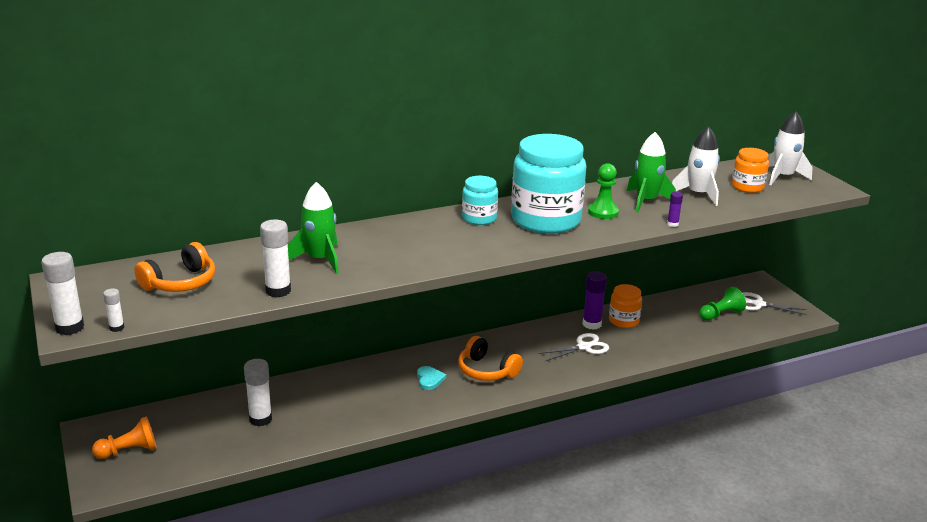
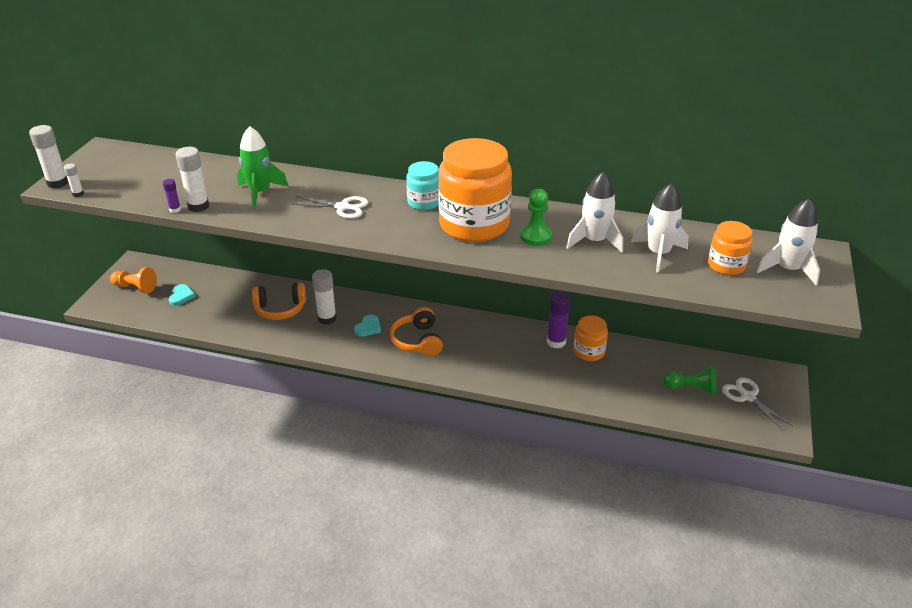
camera: 40 degrees right, 10 degrees up
orange headphones [134,242,215,292] -> orange headphones moved to [252,283,306,320]
white glue stick [244,359,272,426] -> white glue stick moved to [312,269,337,325]
turquoise jar [511,134,586,234] -> orange jar [438,138,512,242]
white scissors [538,333,609,361] -> white scissors moved to [291,196,369,219]
green rocket [627,132,676,213] -> white rocket [566,172,623,253]
purple glue stick [667,192,683,227] -> purple glue stick moved to [163,179,181,213]
none -> turquoise heart [169,284,196,306]

